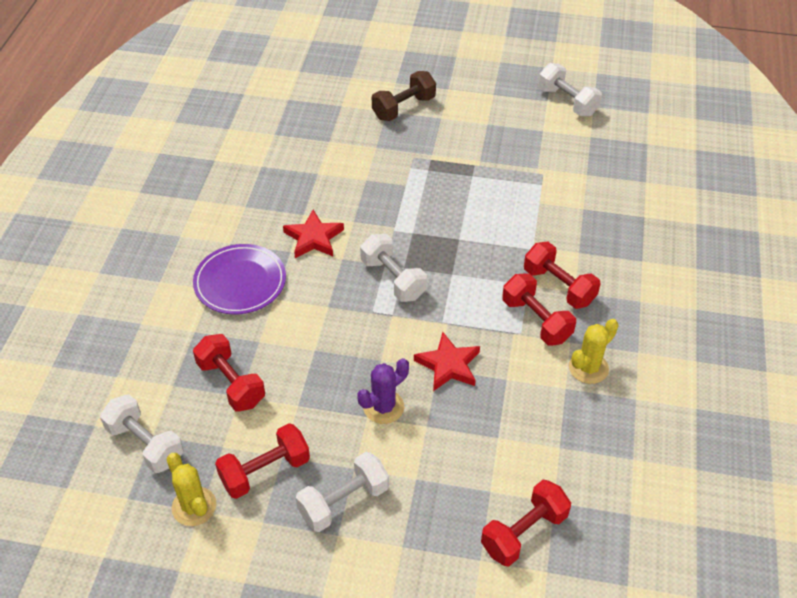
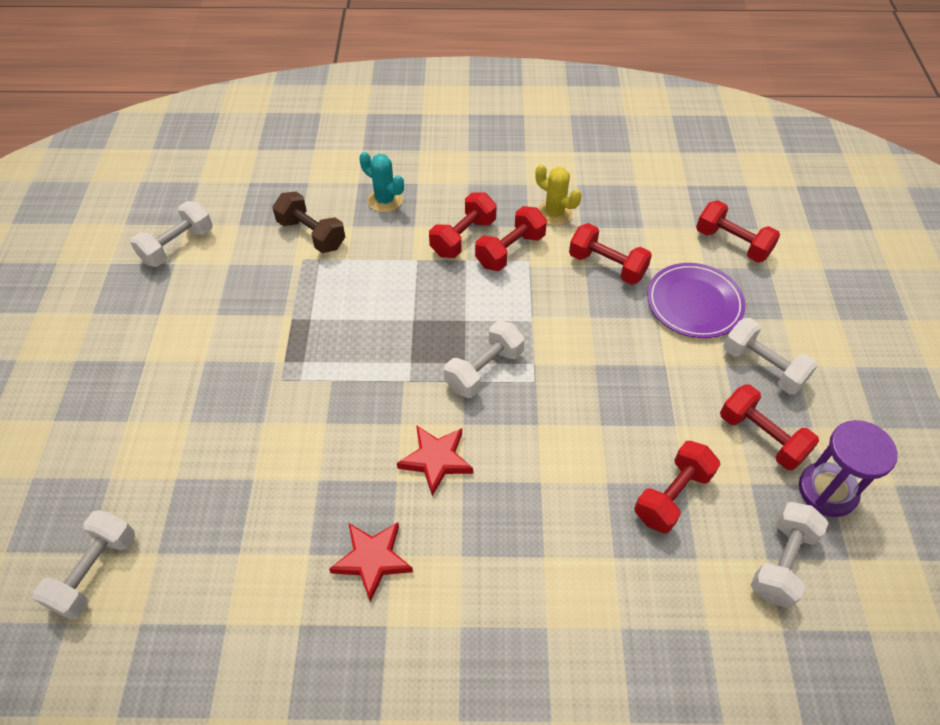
camera: 100 degrees left, 5 degrees up
yellow cactus [167,453,216,526] -> purple hourglass [799,420,898,517]
purple plate [193,244,286,315] -> purple plate moved to [647,263,746,338]
purple cactus [357,358,409,424] -> none
brown dumbbell [372,71,436,121] -> brown dumbbell moved to [273,192,345,253]
red star [414,332,480,391] -> red star moved to [329,522,413,602]
none -> white dumbbell [32,510,135,620]
none -> turquoise cactus [359,152,404,212]
none -> red dumbbell [569,223,652,285]

